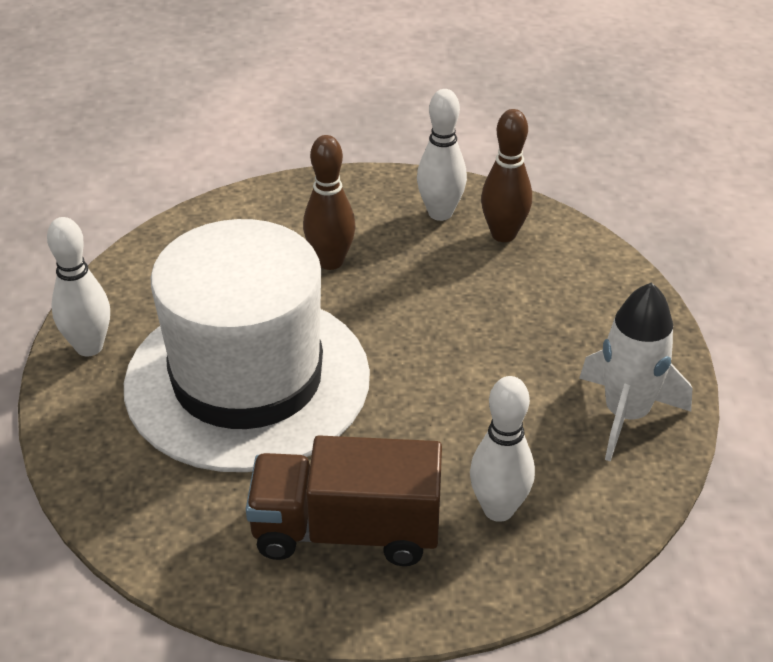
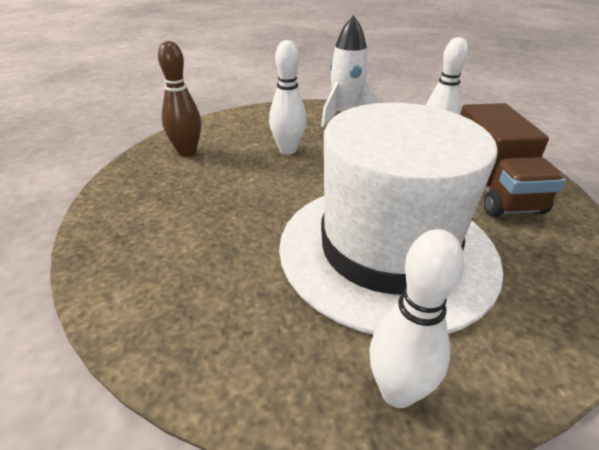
camera: 100 degrees left, 5 degrees down
brown bowling pin [303,135,356,270] -> none
white bowling pin [417,89,467,221] -> white bowling pin moved to [269,40,306,154]

